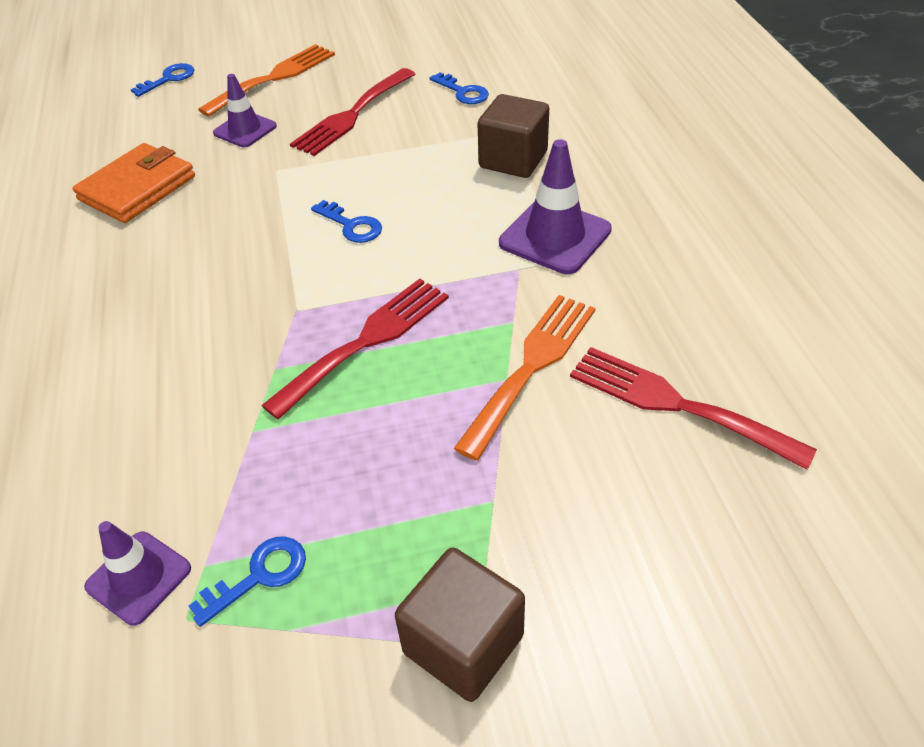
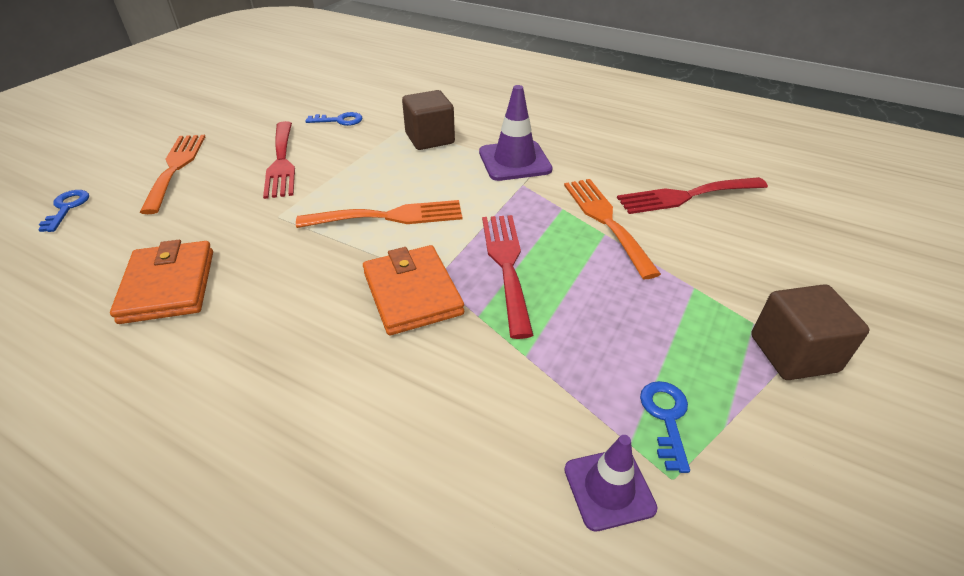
camera: 50 degrees left, 5 degrees down
purple traffic cone [213,74,277,147] -> none
blue key [311,200,382,243] -> orange fork [296,200,462,228]
none -> orange wallet [363,245,464,335]

